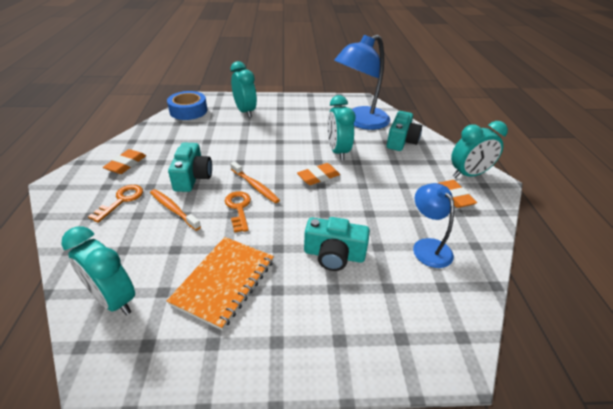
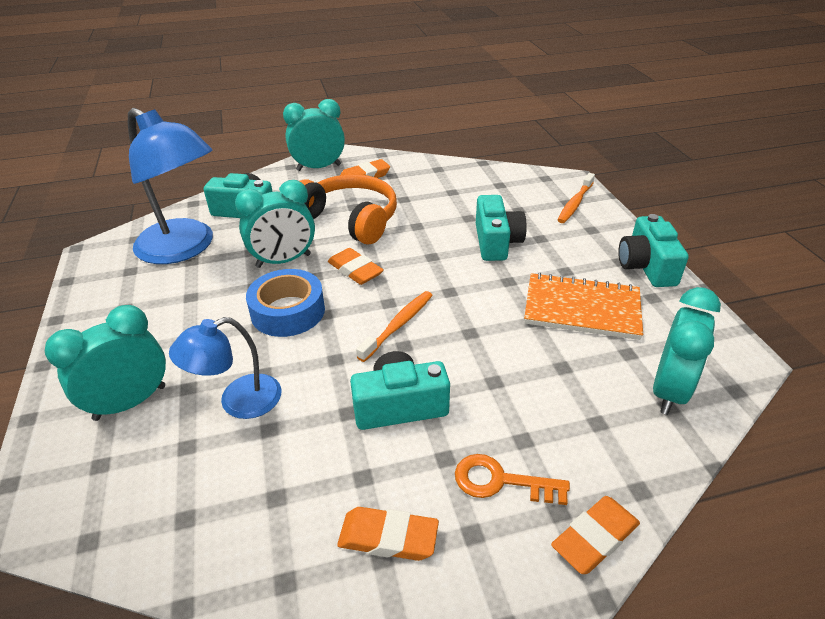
camera: 100 degrees left, 0 degrees up
orange toothbrush [150,189,201,231] -> orange toothbrush moved to [558,173,595,223]
blue tape [167,91,207,120] -> blue tape moved to [246,269,325,337]
orange key [225,191,251,232] -> none
blue lamp [413,183,454,268] -> blue lamp moved to [169,317,281,419]
turquoise clock [451,121,508,178] -> turquoise clock turned 75 degrees counterclockwise [283,99,345,171]
none -> orange headphones [300,174,397,245]
none -> orange eraser [551,496,640,574]
none -> turquoise camera [618,214,689,287]

